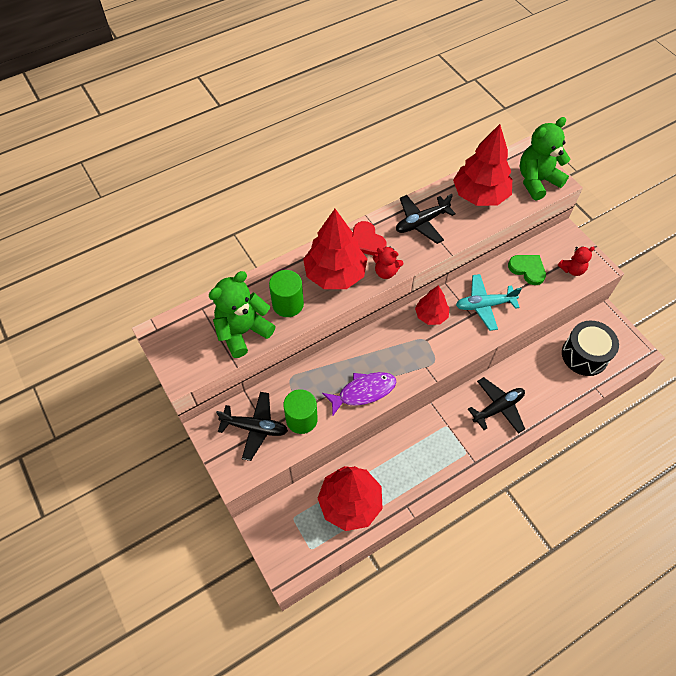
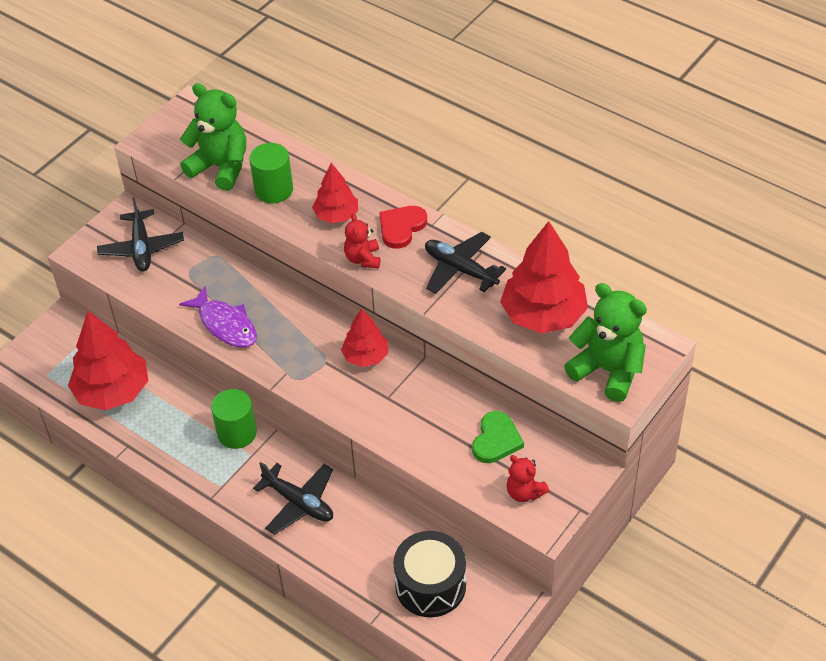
camera: 70 degrees right, 10 degrees down
green cylinder [283,389,318,434] -> green cylinder moved to [211,389,257,449]
red tree [303,209,367,289] -> red tree [312,163,358,223], size x0.57
turquoise plane [456,274,522,331] -> none

